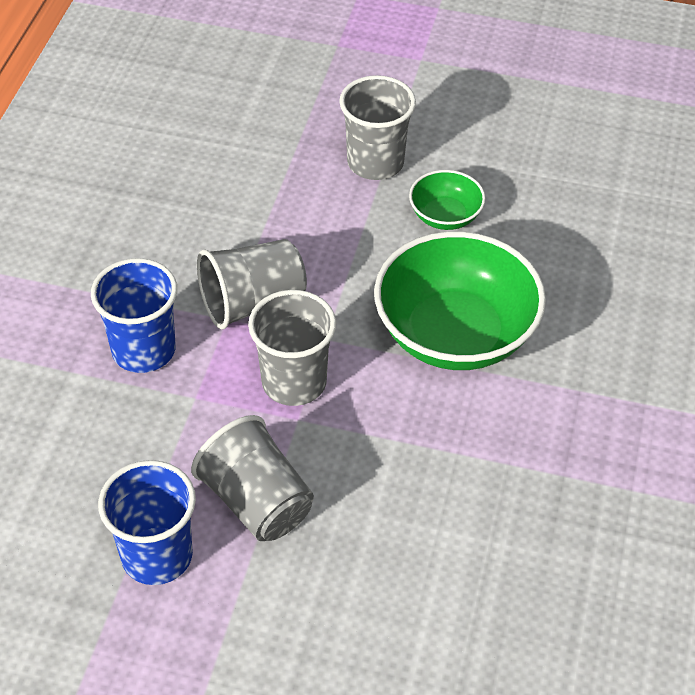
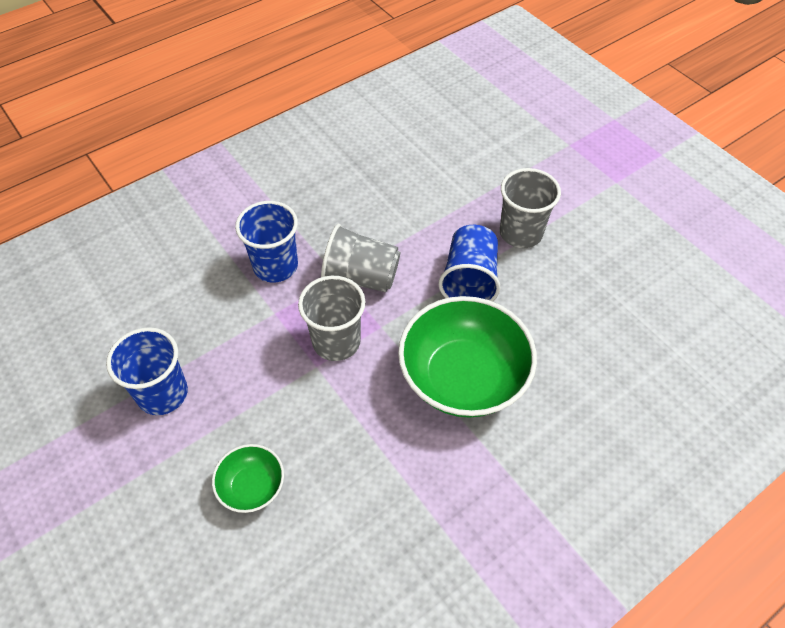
camera: 40 degrees right, 5 degrees up
grey cup [191,415,314,541] -> none
green bowl [409,170,486,230] -> green bowl moved to [212,444,284,513]
none -> blue cup [438,225,501,302]

